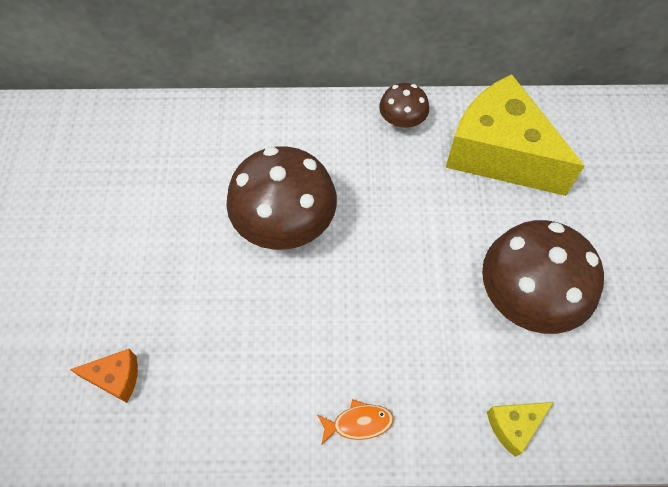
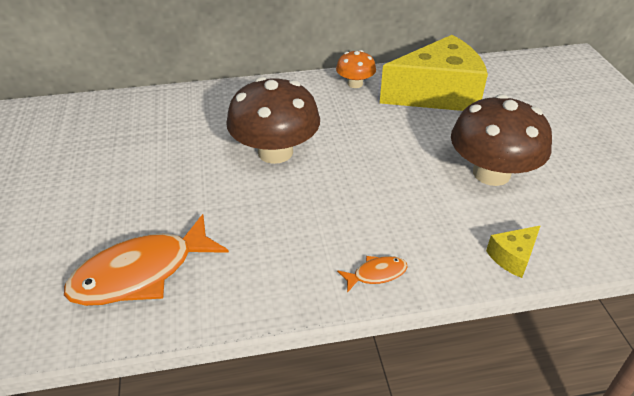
camera: 10 degrees left, 20 degrees down
orange cheese [70,349,138,403] -> orange fish [64,214,229,306]
brown mushroom [379,83,429,129] -> orange mushroom [336,50,376,88]
yellow cheese [446,74,585,196] -> yellow cheese turned 135 degrees clockwise [380,35,488,111]

